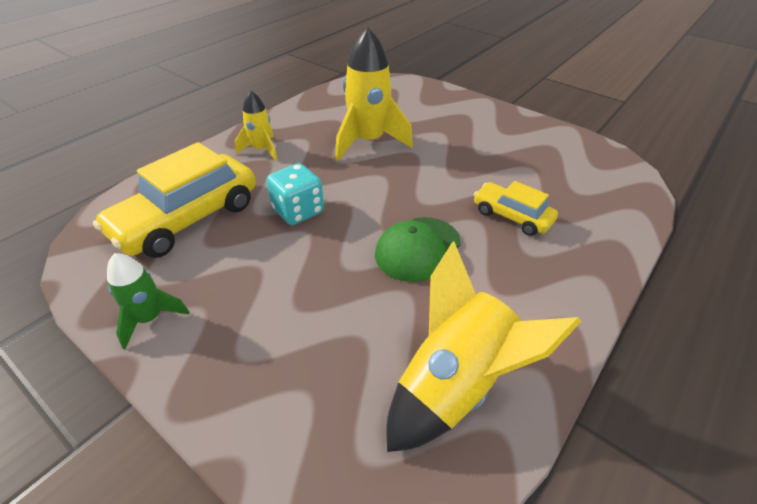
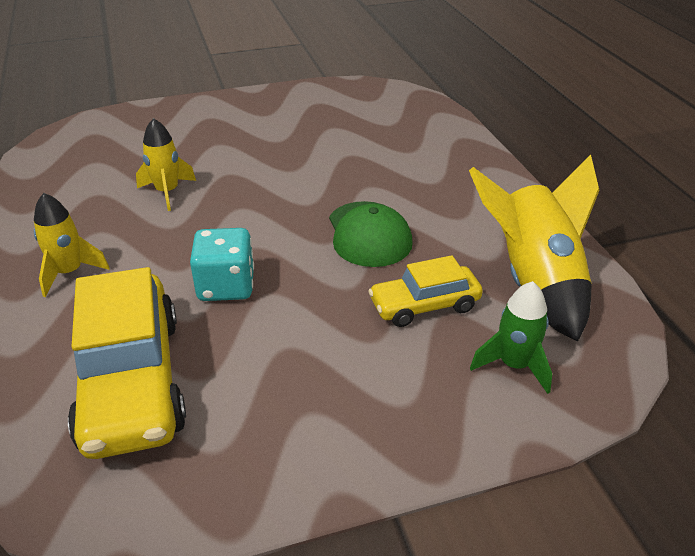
camera: 55 degrees left, 5 degrees down
green rocket [107,253,189,349] -> green rocket moved to [470,281,552,394]
yellow rocket [335,27,413,161] -> yellow rocket [136,118,196,211], size x0.56
yellow car [473,181,558,236] -> yellow car moved to [368,255,483,327]

